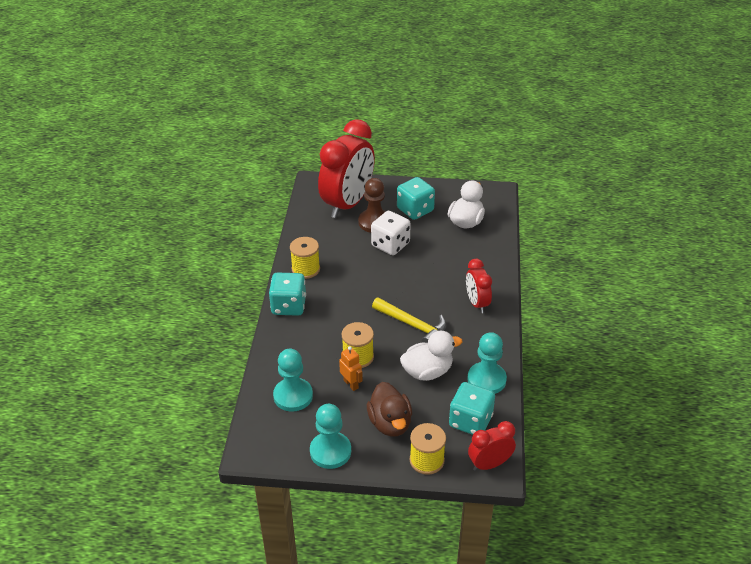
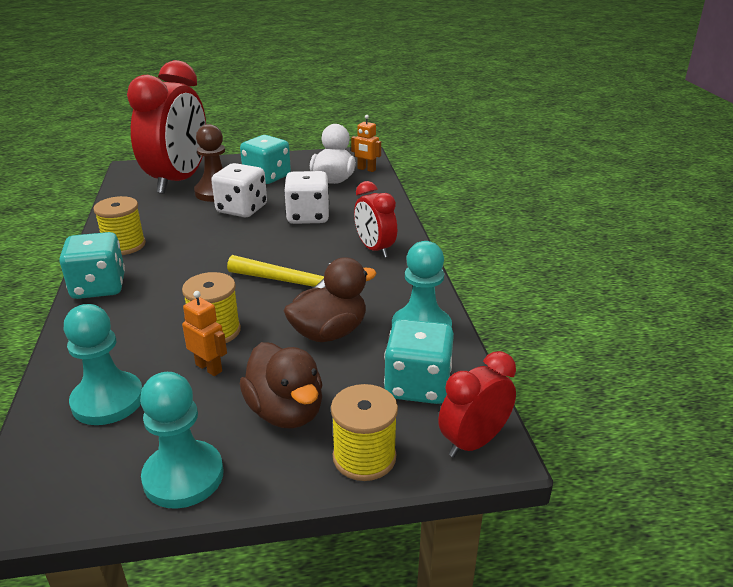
camera: 15 degrees left, 10 degrees down
white duck [400,331,462,381] -> brown duck [284,257,377,342]
none -> white dice [284,171,330,224]
none -> orange robot [351,115,381,172]

